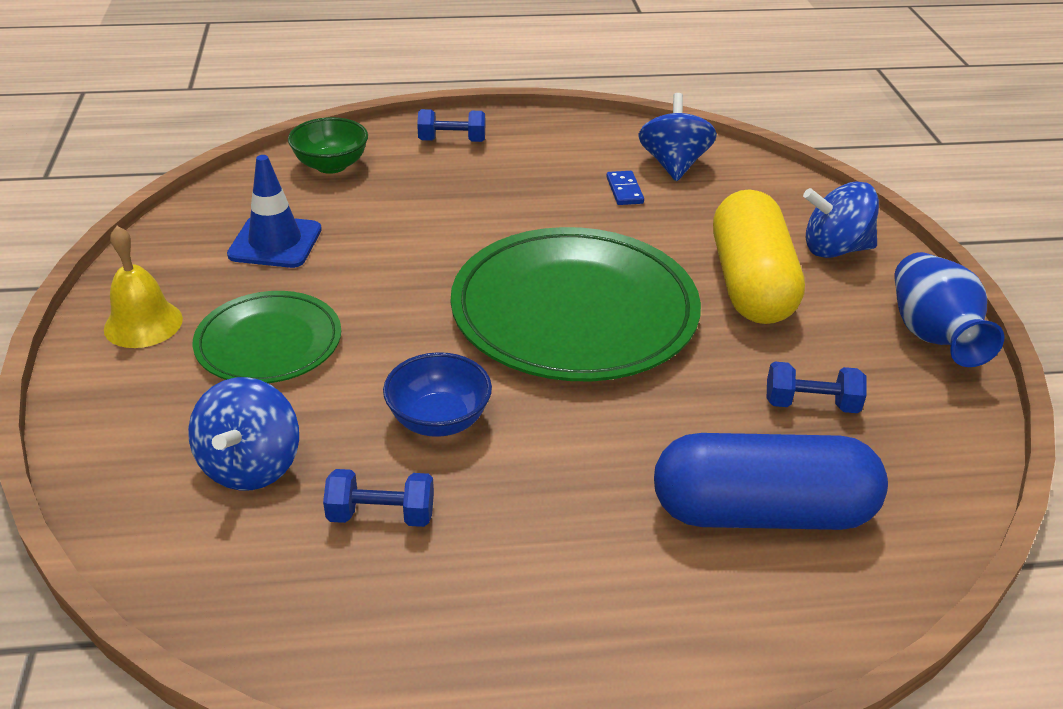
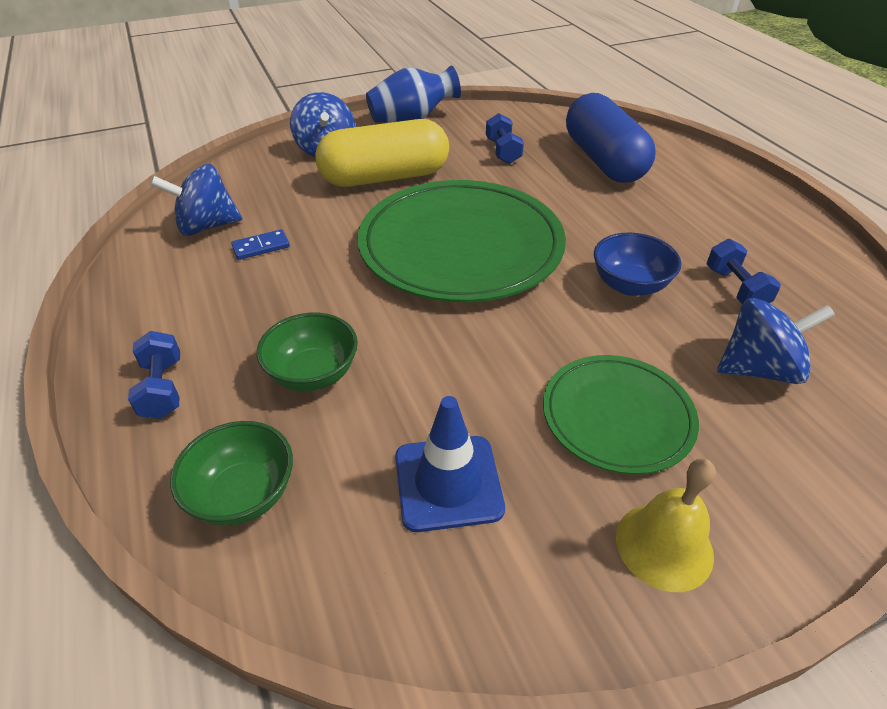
camera: 105 degrees left, 5 degrees up
none -> green bowl [257,313,358,391]

